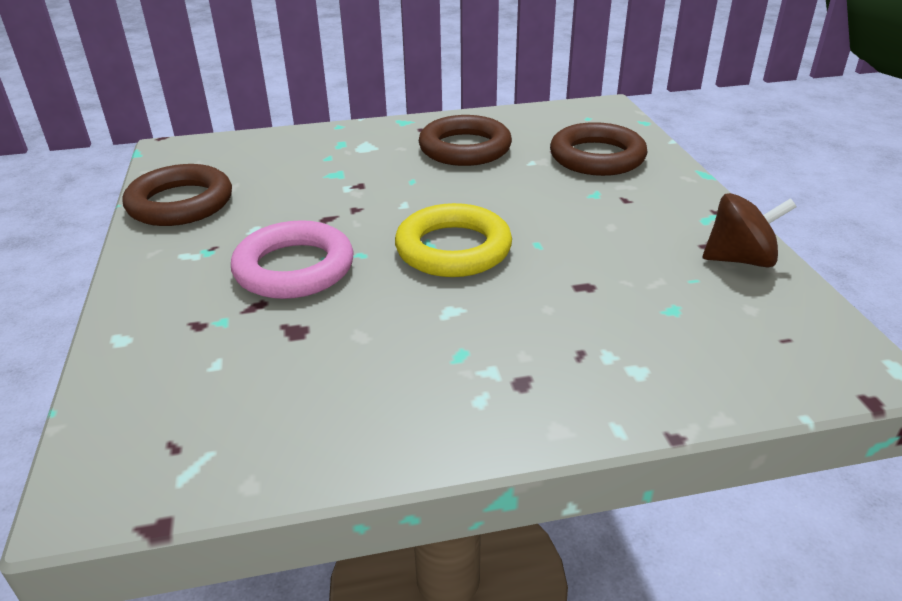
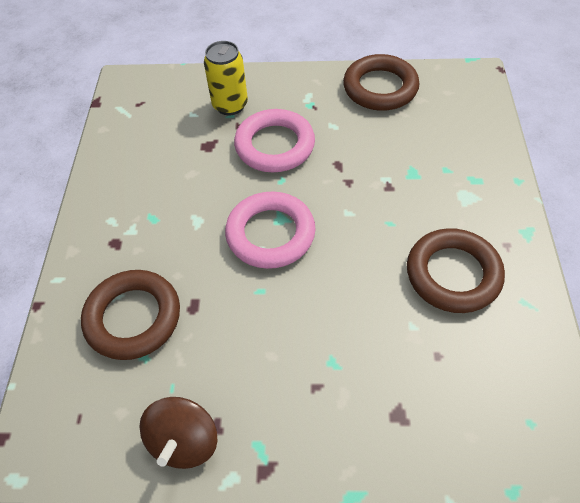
camera: 105 degrees right, 20 degrees up
yellow ring [395,203,512,277] -> pink ring [225,191,316,269]
brown ring [550,122,647,176] -> brown ring moved to [81,270,180,360]
none -> yellow can [204,41,248,115]

